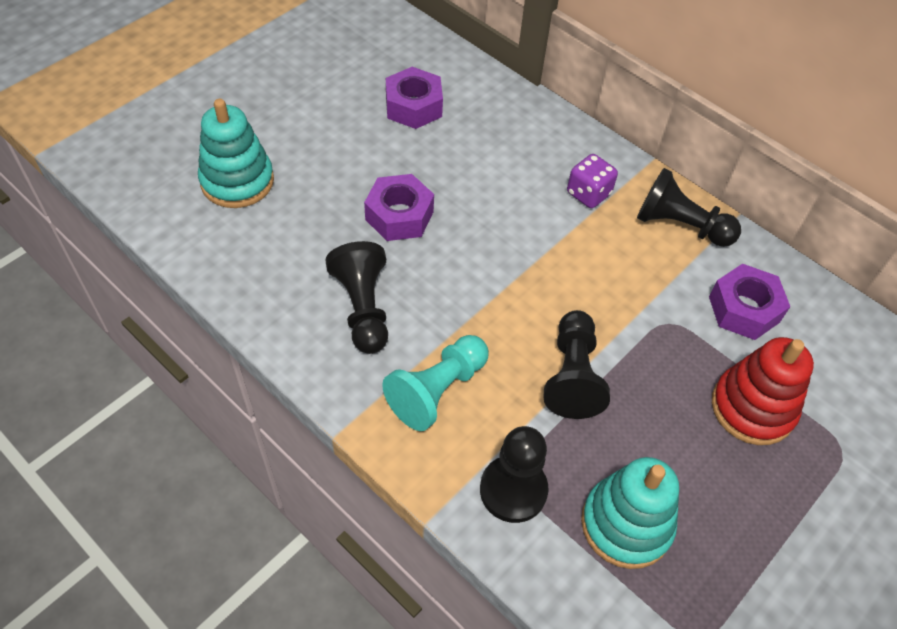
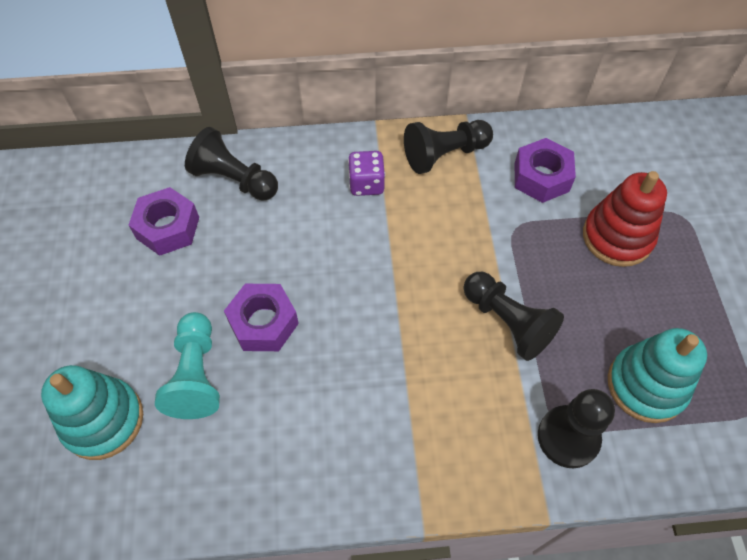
camera: 45 degrees left, 5 degrees up
black pawn [325,241,388,354] -> black pawn moved to [185,127,278,201]
turquoise pawn [382,335,489,431] -> turquoise pawn moved to [155,312,220,419]

